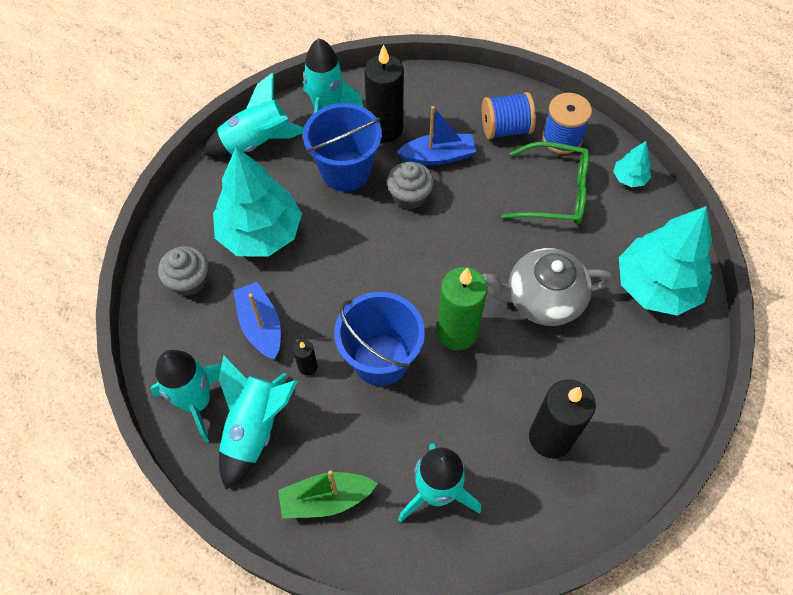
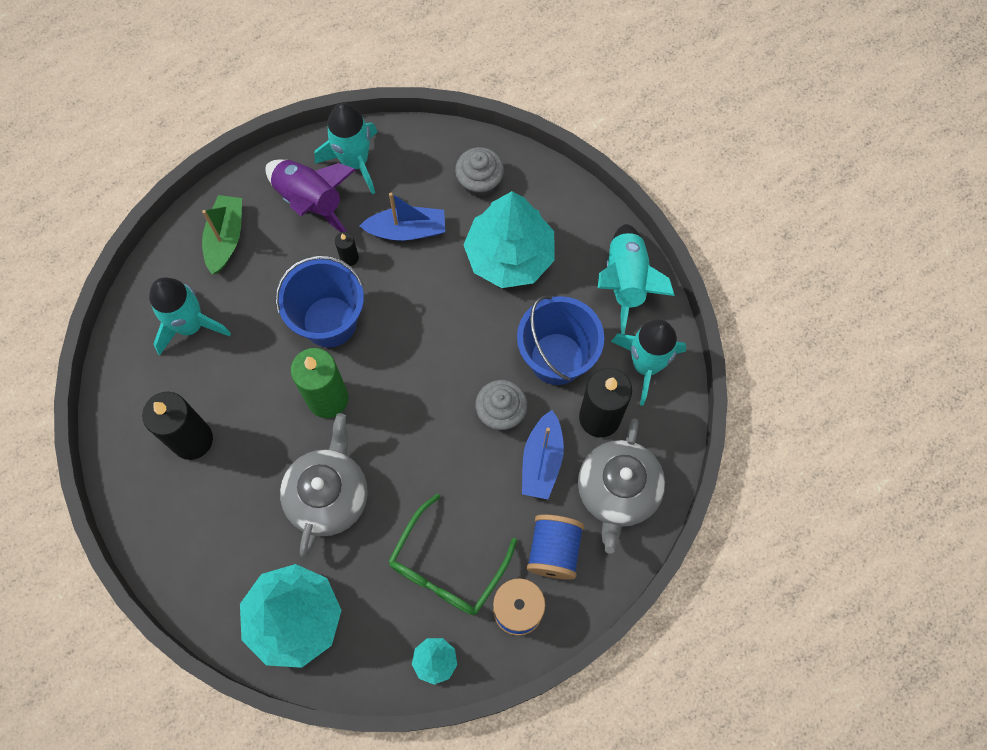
camera: 110 degrees right, 10 degrees up
turquoise rocket [219,355,297,489] -> purple rocket [265,160,356,232]
none -> grey teapot [578,419,665,554]

